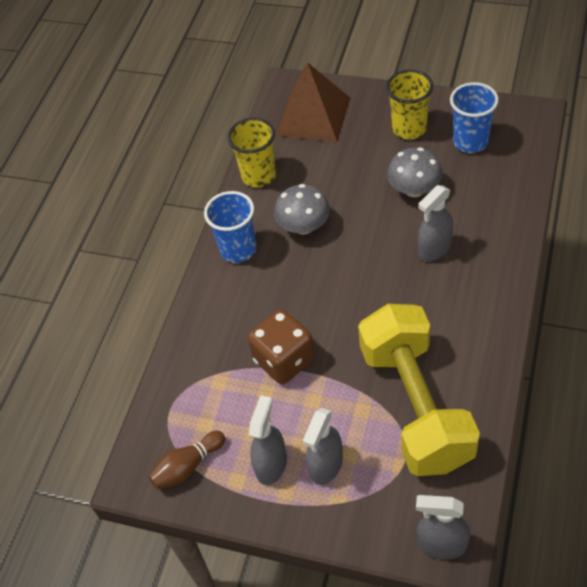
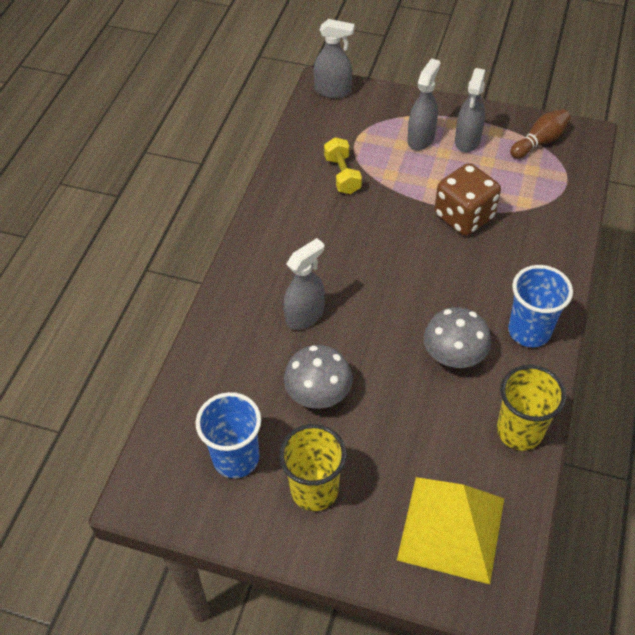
camera: 175 degrees right, 0 degrees up
brown pyramid [276,62,350,142] -> yellow pyramid [397,477,504,584]
yellow dumbbell [358,304,480,476] -> yellow dumbbell [324,137,362,194], size x0.40

